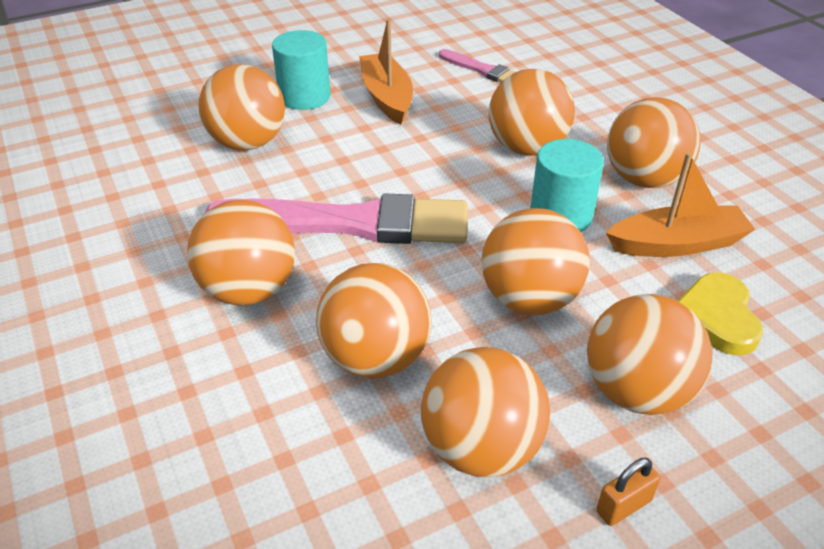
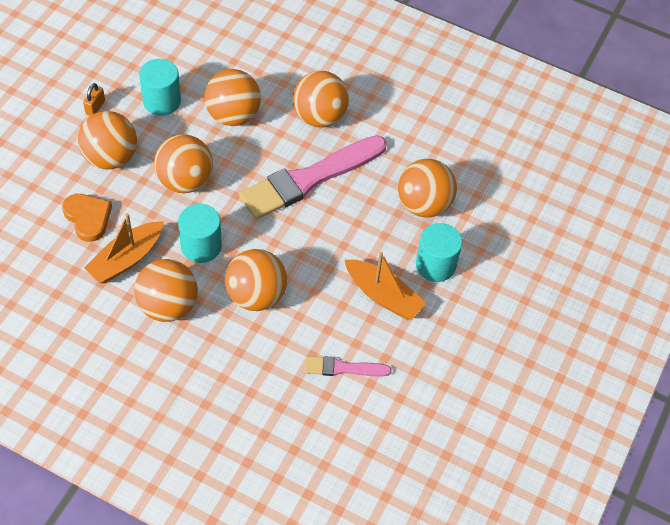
camera: 140 degrees right, 15 degrees up
orange ball [421,347,550,477] -> turquoise cylinder [139,59,181,116]
yellow heart [678,272,763,356] -> orange heart [62,194,112,242]

